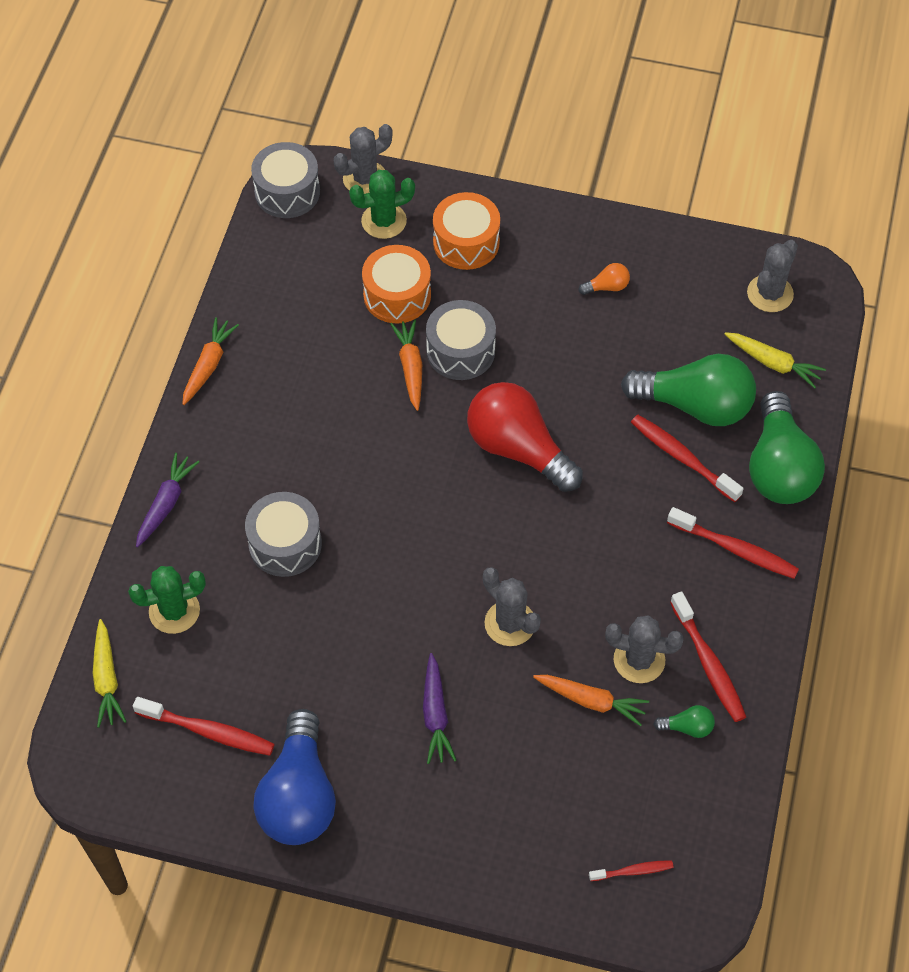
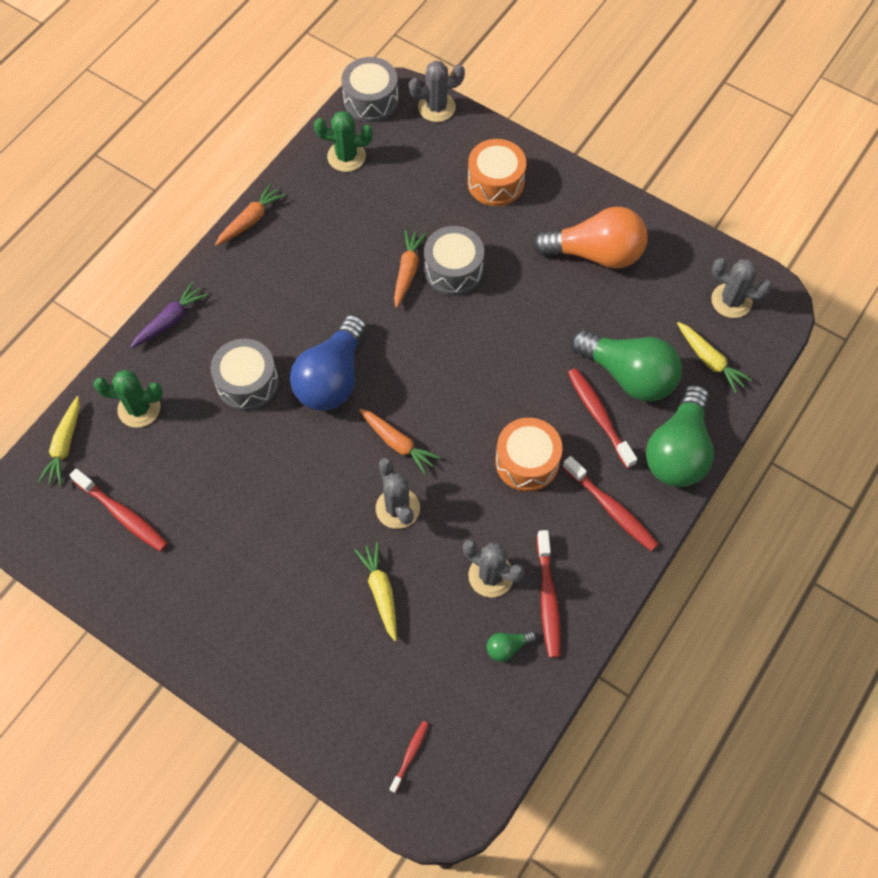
camera: 20 degrees right, 5 degrees up
blue light bulb [253,709,336,845] -> blue light bulb moved to [290,315,367,411]
green cactus [349,170,415,239] -> green cactus moved to [314,111,373,172]
orange drum [362,245,431,323] -> orange drum moved to [495,418,562,492]
purple carrot [423,653,457,764] -> none
red light bulb [467,382,583,492] -> none
orange carrot [533,675,649,726] -> orange carrot moved to [359,409,441,475]
orange light bulb [578,263,630,295] -> orange light bulb [532,207,648,269], size x2.44
red toothbrush [589,860,674,881] -> red toothbrush turned 75 degrees counterclockwise [390,721,429,793]
green light bulb [653,705,715,738] -> green light bulb turned 135 degrees clockwise [487,630,536,662]
grey cactus [747,240,798,312] -> grey cactus turned 60 degrees clockwise [711,258,772,318]
none -> yellow carrot [355,542,397,641]

